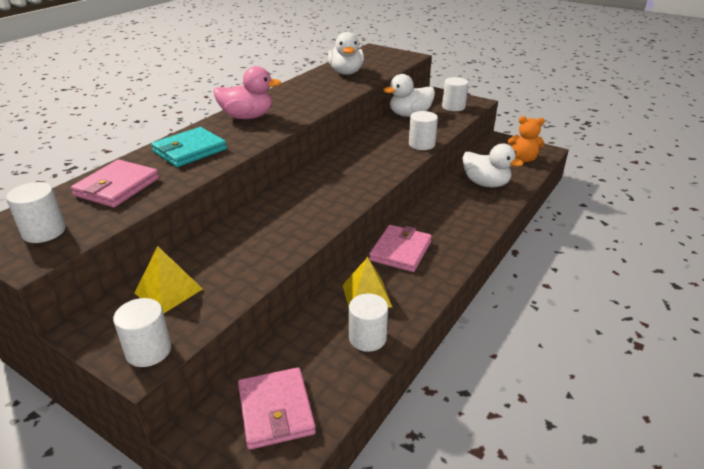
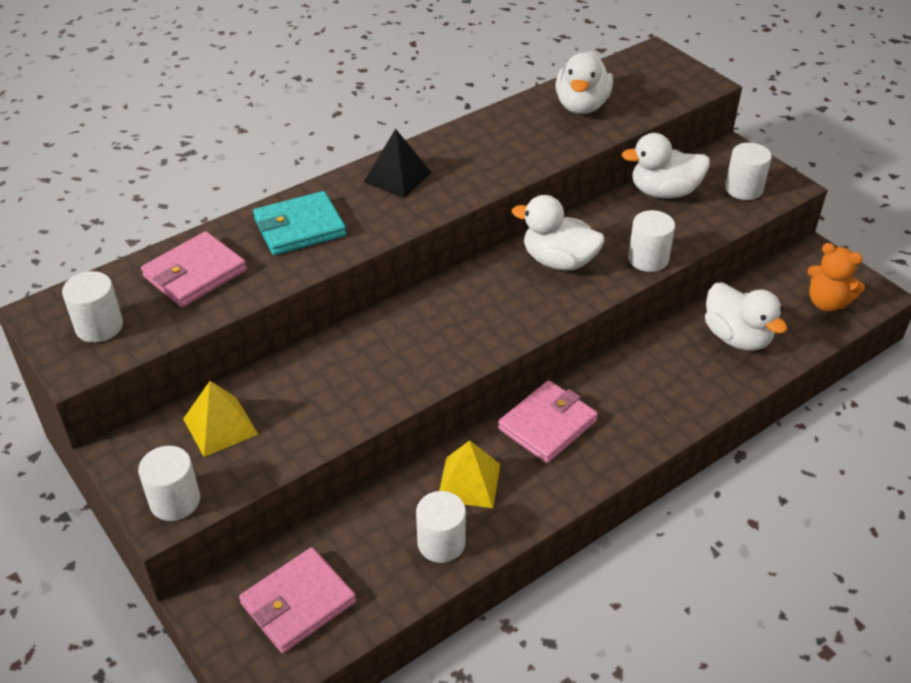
camera: 20 degrees right, 10 degrees up
pink duck [213,66,281,119] -> black pyramid [364,129,432,198]
pink wallet [238,367,316,450] -> pink wallet turned 45 degrees clockwise [239,547,356,653]
none -> white duck [512,195,605,270]

